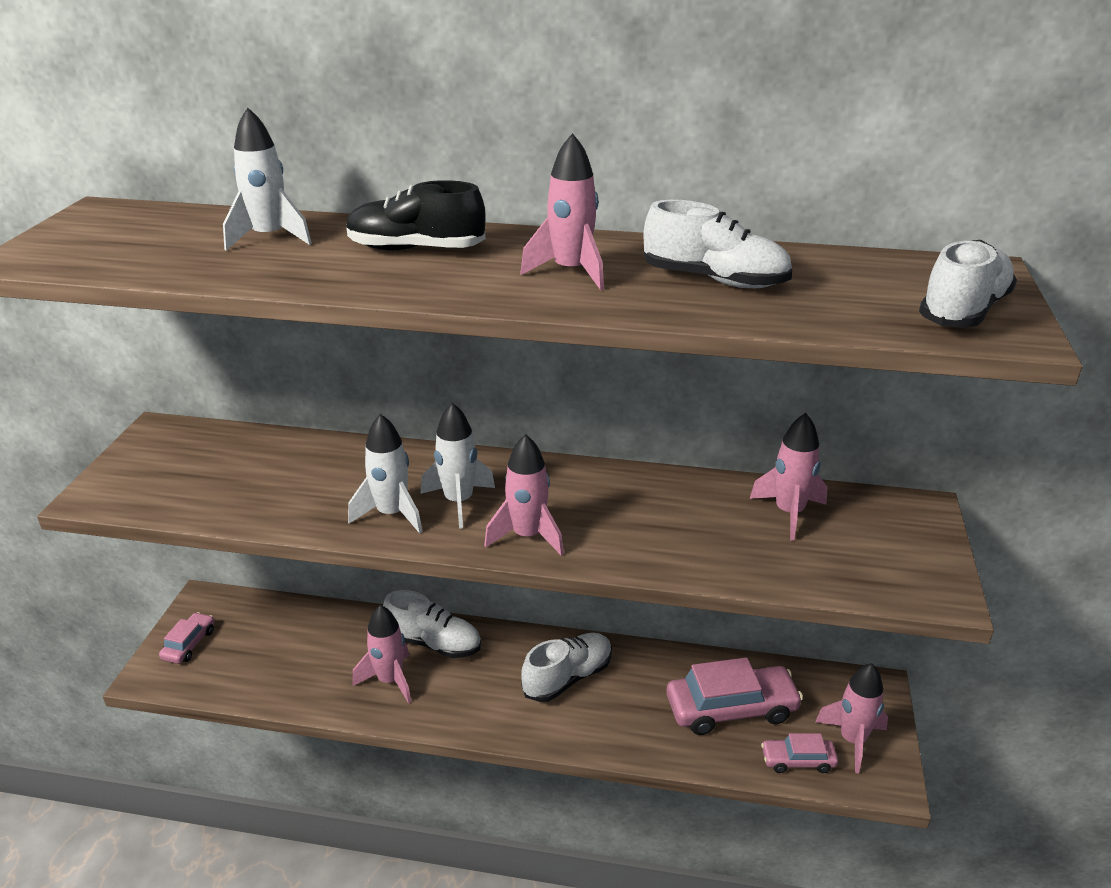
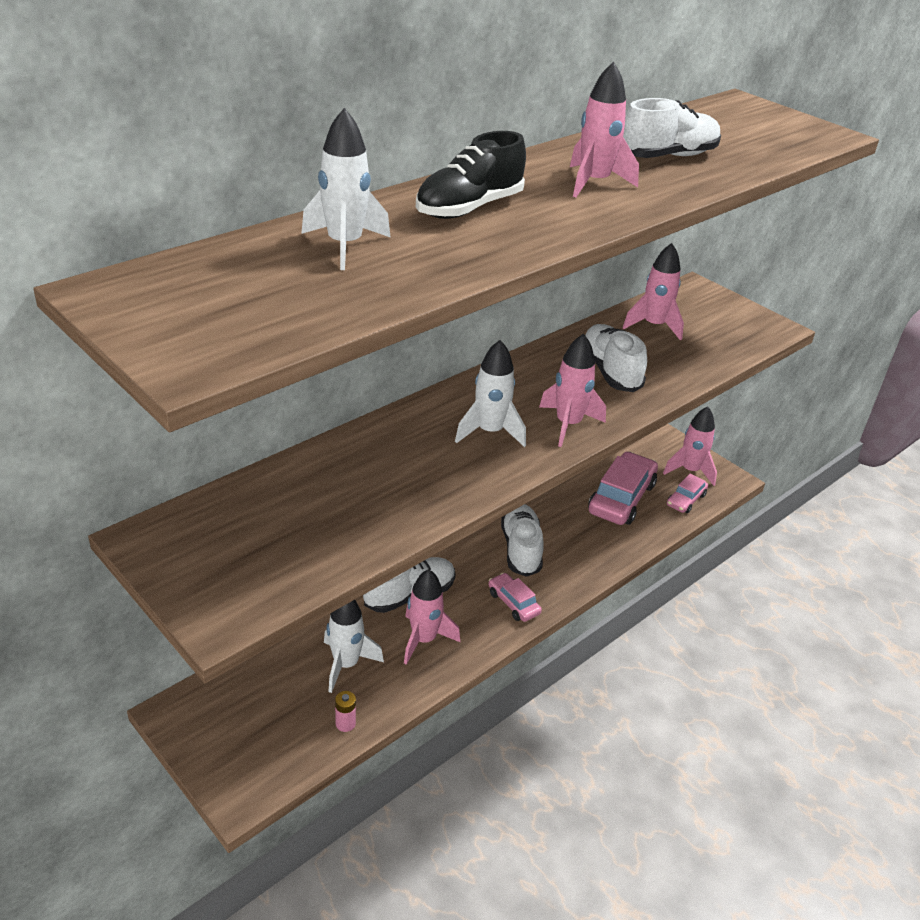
camera: 55 degrees left, 5 degrees up
pink car [159,612,214,664] -> pink car moved to [488,573,542,622]
white rocket [348,414,423,533] -> white rocket moved to [324,600,384,693]
white shoe [919,240,1017,328] -> white shoe moved to [585,324,647,392]
none -> pink battery [335,691,356,732]

